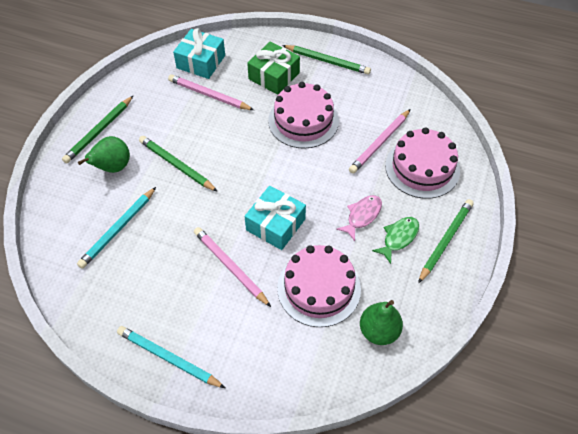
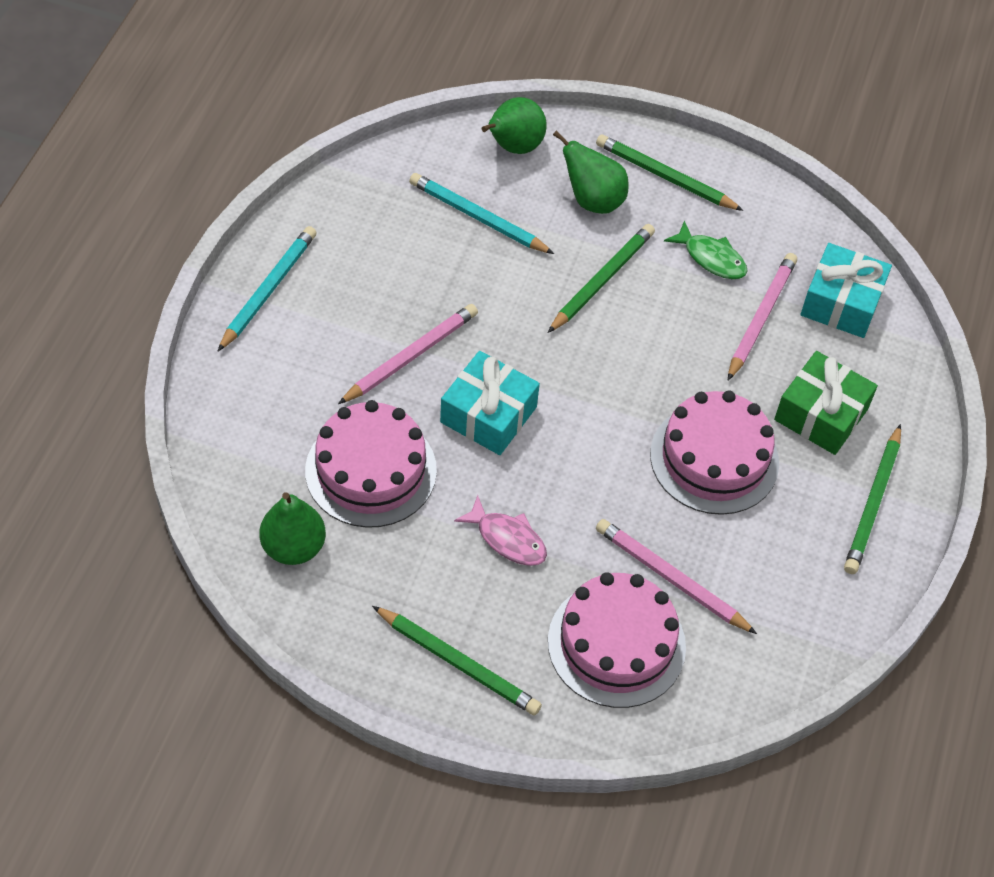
camera: 85 degrees right, 0 degrees up
green fish [372,217,419,264] -> green fish moved to [664,221,748,279]
none -> green pear [482,97,547,154]

